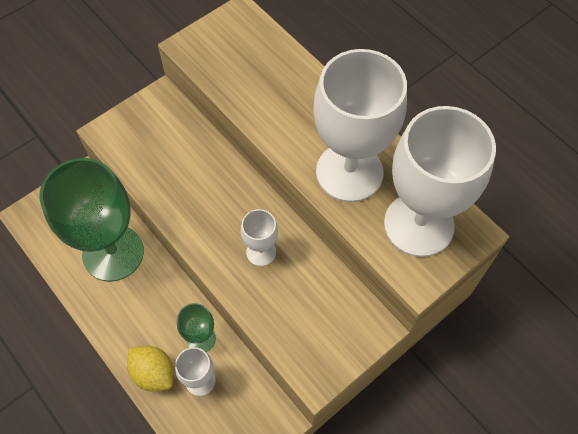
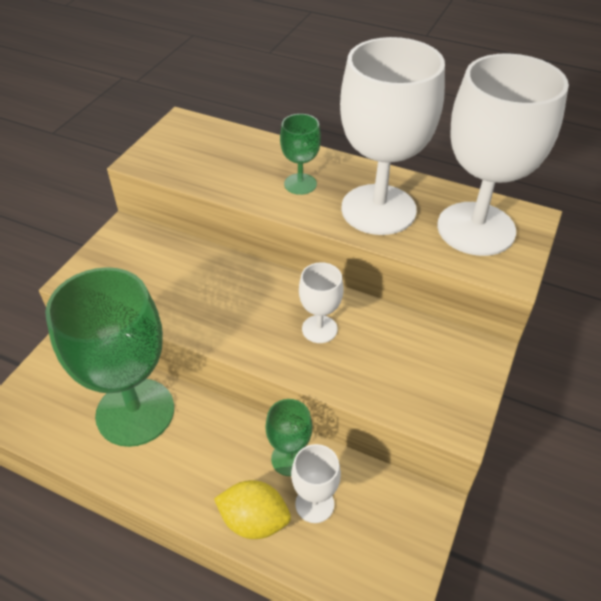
camera: 25 degrees left, 15 degrees down
none -> green goblet [280,114,321,195]

